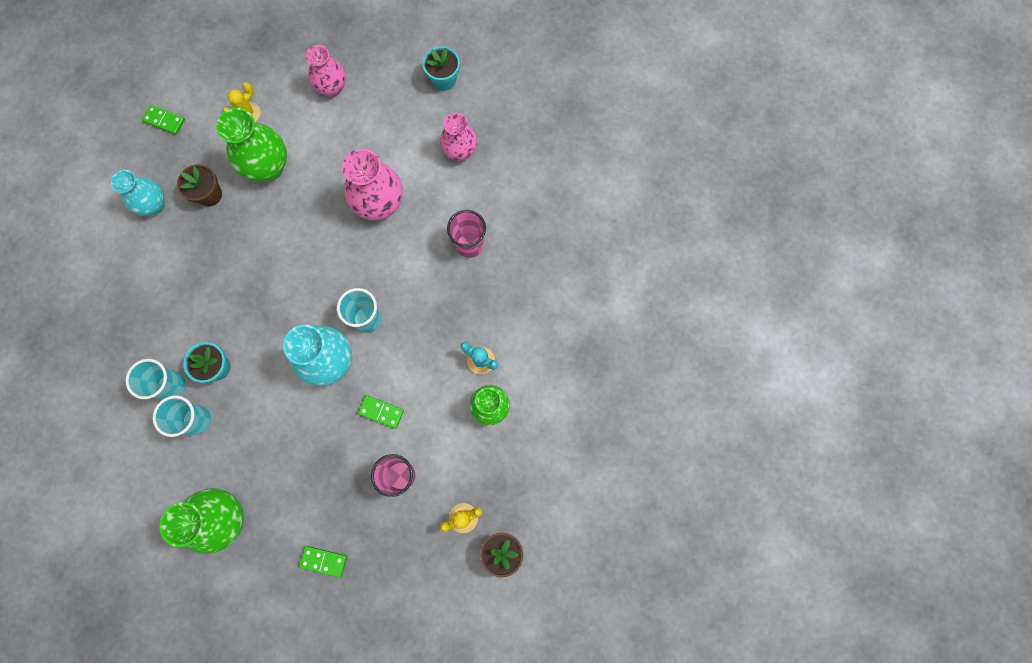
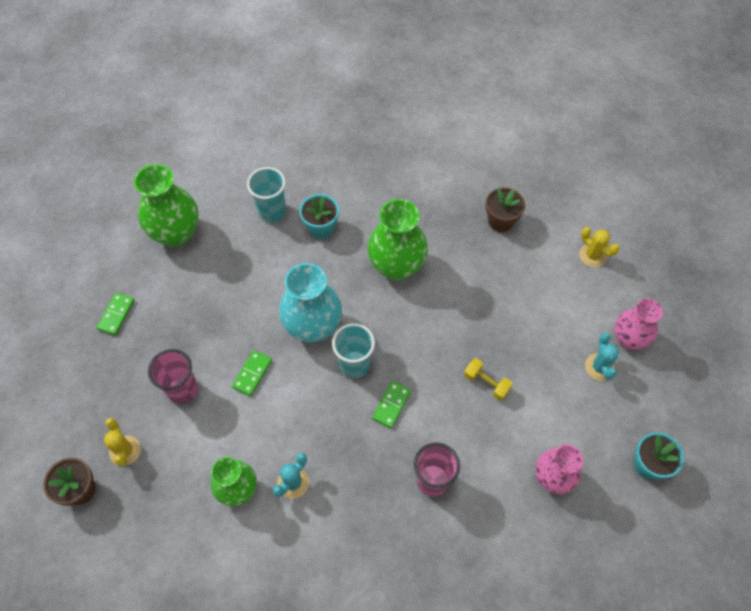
camera: 95 degrees right, 15 degrees down
turquoise vase [111,170,165,216] -> none
turquoise cup [126,359,186,399] -> none
green domino [142,105,185,135] -> green domino moved to [372,381,411,428]
green vase [216,108,287,182] -> green vase moved to [368,199,428,280]
pink vase [342,149,403,220] -> yellow dumbbell [464,358,513,401]
none -> turquoise cactus [585,332,619,381]

